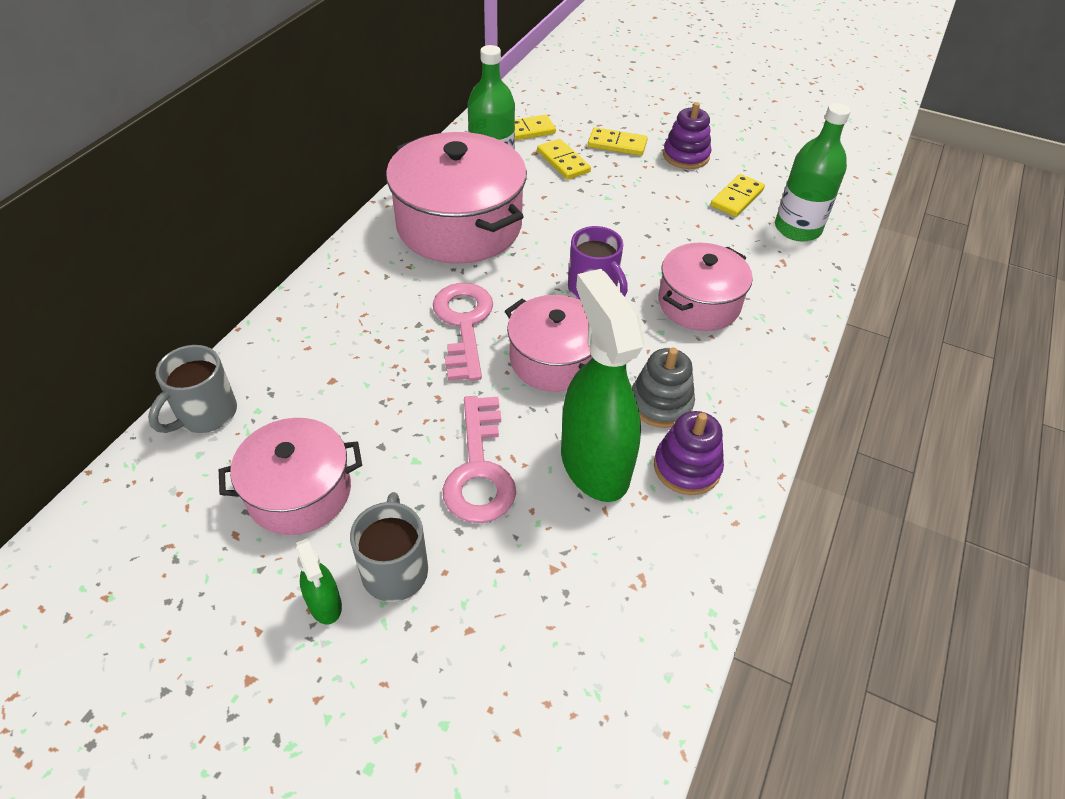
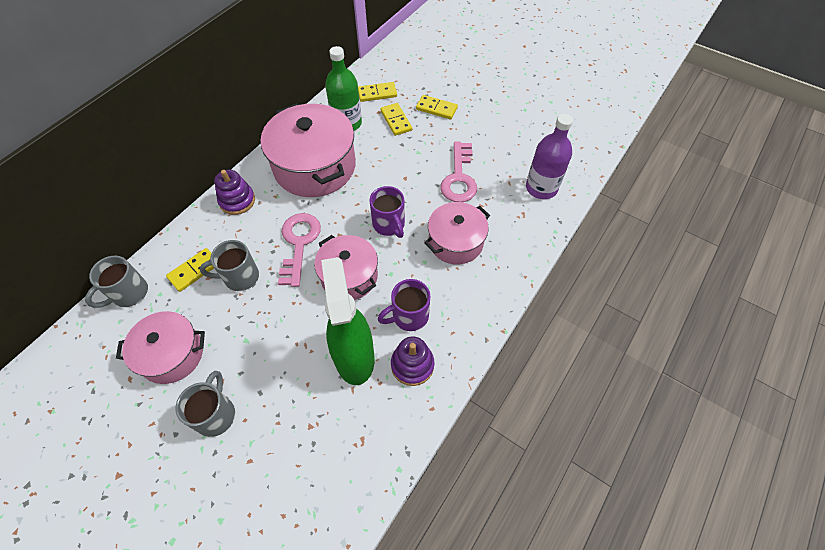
camera: 10 degrees right, 10 degrees up
green spray bottle [295,538,342,624] -> none
pink key [443,396,516,523] -> pink key moved to [441,142,477,202]
grey stacking toy [632,348,695,428] -> purple mug [377,279,430,331]
purple stacking toy [663,102,711,169] -> purple stacking toy moved to [214,170,255,215]
yellow domino [711,174,765,217] -> yellow domino moved to [166,248,214,292]
green bottle [775,103,851,242] -> purple bottle [526,114,573,199]
none -> grey mug [200,240,259,291]

